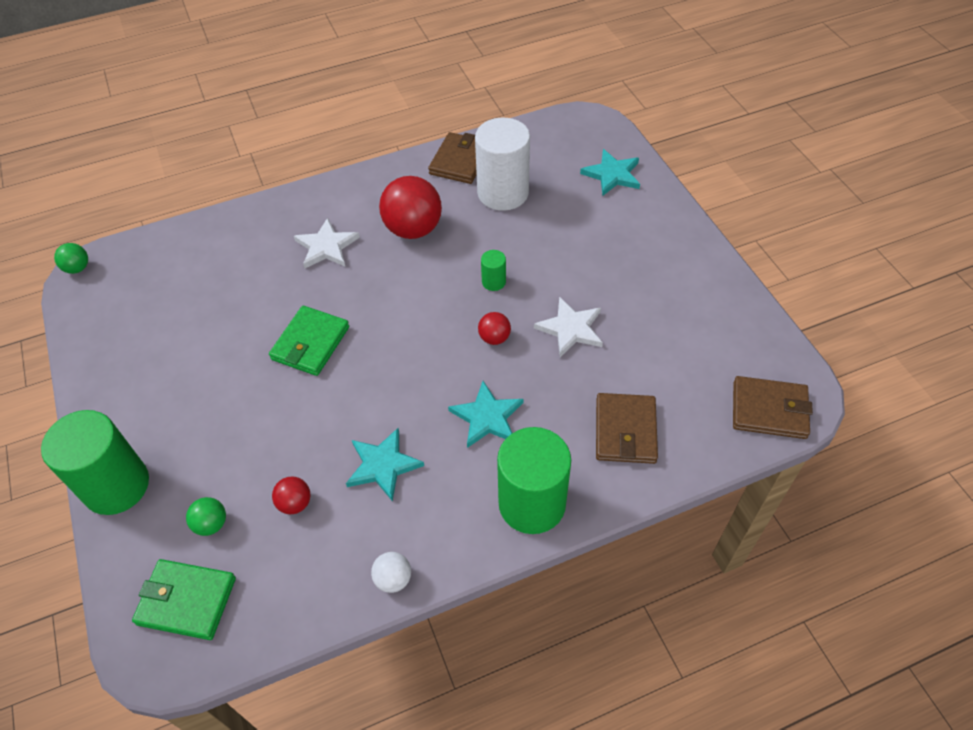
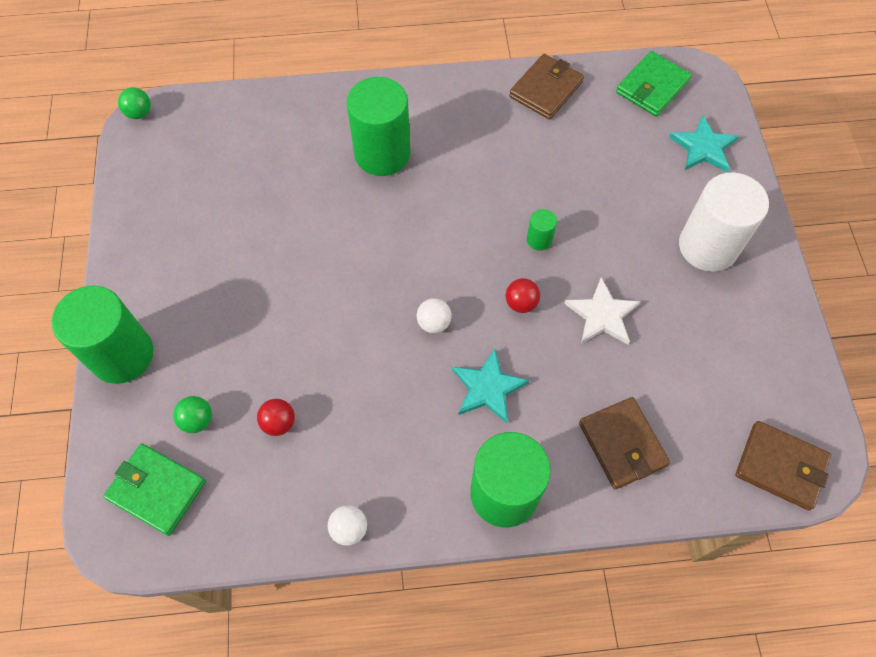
camera: 15 degrees right, 10 degrees up
green wallet [269,306,349,376] -> green wallet moved to [616,51,692,117]
white star [294,218,360,269] -> green cylinder [347,77,411,176]
turquoise star [346,428,424,502] -> none
red ball [379,176,442,239] -> none
white cylinder [475,118,530,211] -> white cylinder moved to [679,172,769,272]
brown wallet [596,393,658,464] -> brown wallet turned 45 degrees counterclockwise [579,397,670,489]
none -> white ball [417,298,452,333]

